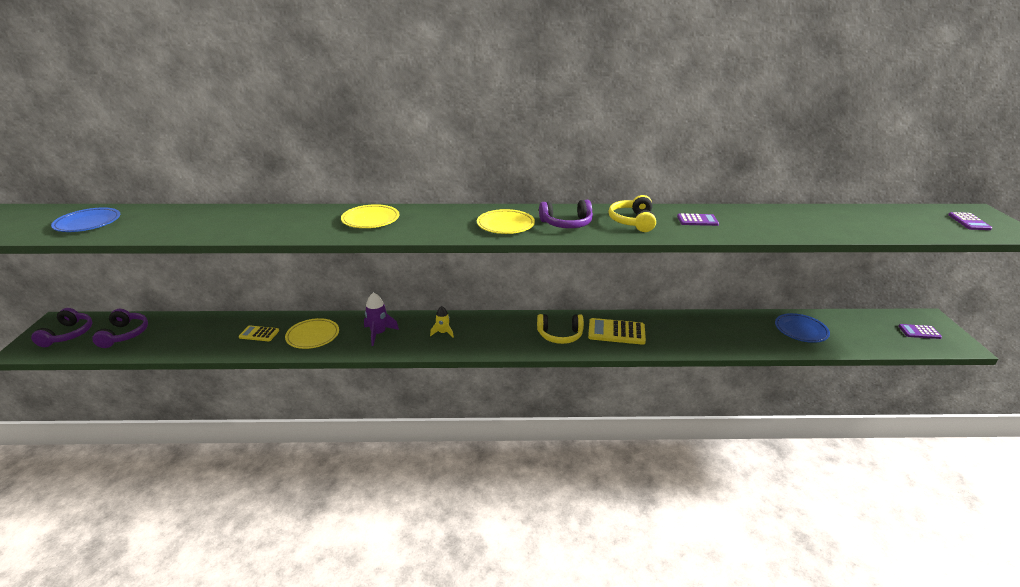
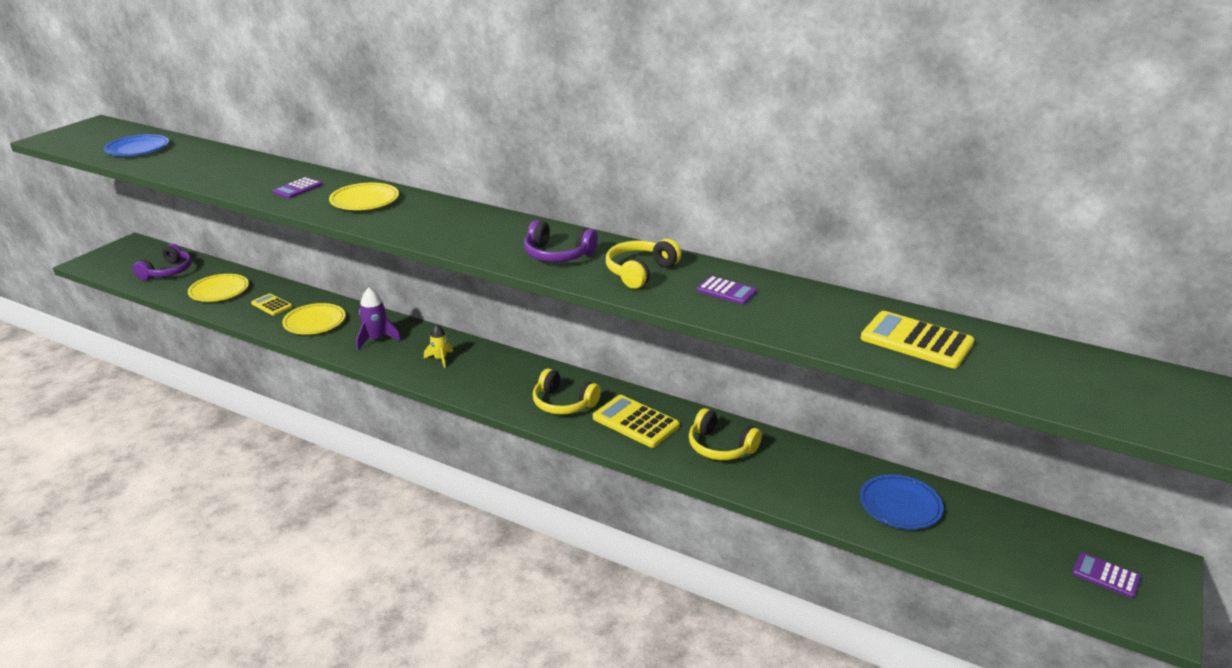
camera: 30 degrees right, 0 degrees up
purple headphones [31,308,92,347] -> none
yellow plate [477,209,535,234] -> yellow plate moved to [188,274,249,302]
purple calculator [948,212,992,230] -> purple calculator moved to [273,177,323,199]
none -> yellow headphones [689,408,762,460]
none -> yellow calculator [861,311,974,368]

